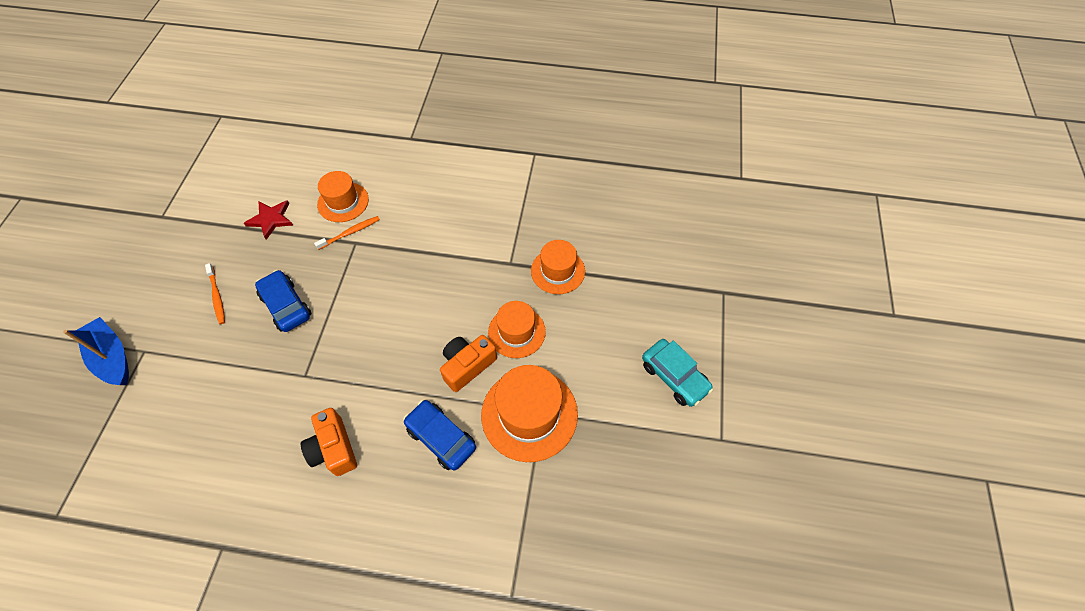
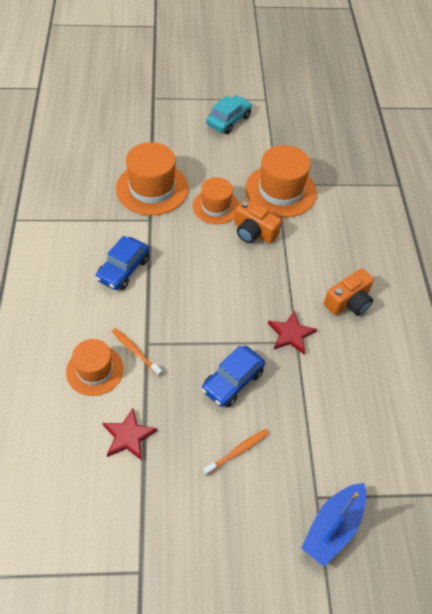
camera: 105 degrees left, 5 degrees down
blue car [403,400,476,471] -> blue car moved to [95,236,149,290]
orange hat [531,240,585,294] -> orange hat [116,142,188,215], size x1.56
none -> red star [268,310,317,354]

